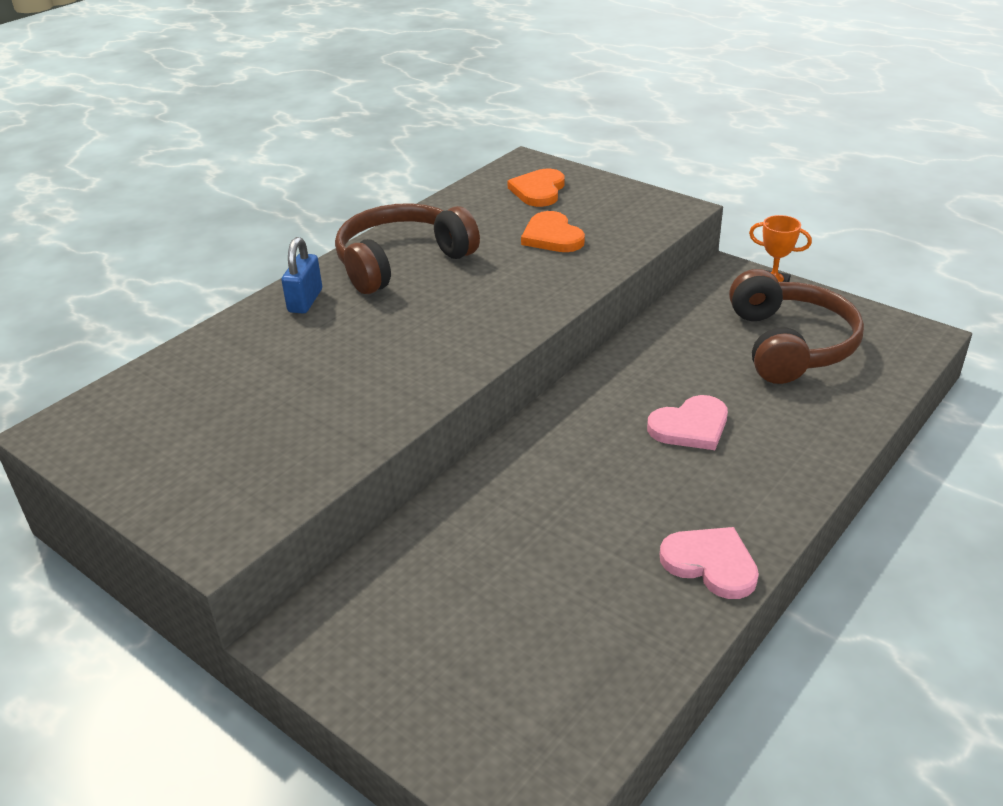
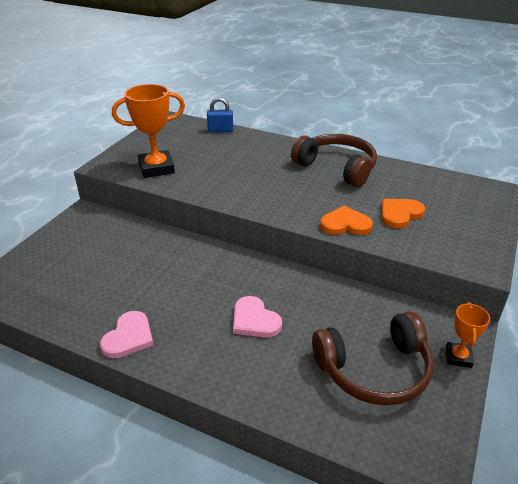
camera: 75 degrees right, 0 degrees up
blue padlock [281,237,322,314] -> blue padlock moved to [207,97,233,132]
orange heart [507,169,565,207] -> orange heart moved to [320,206,373,235]
none -> orange trophy [112,84,185,178]

